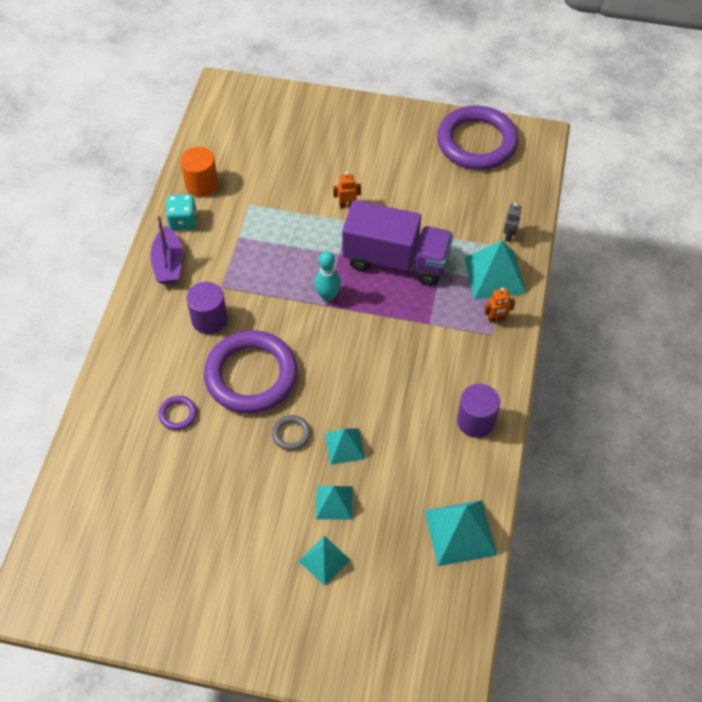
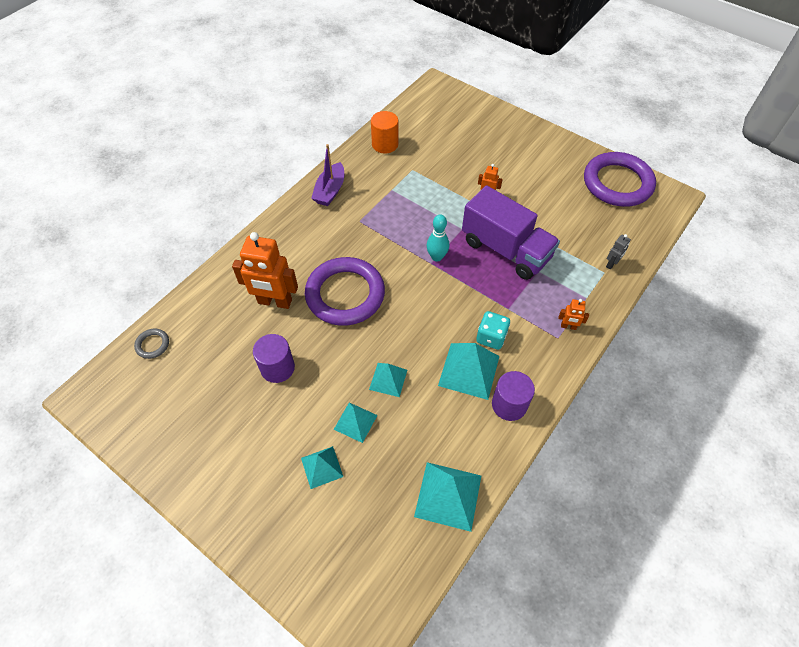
camera: 25 degrees right, 0 degrees up
purple ring [158,396,197,430] -> orange robot [232,232,298,309]
turquoise dice [166,194,197,230] -> turquoise dice moved to [476,311,510,350]
purple cylinder [186,282,228,334] -> purple cylinder moved to [253,334,295,383]
grey ring [272,415,311,451] -> grey ring moved to [134,328,169,359]
turquoise pyramid [465,240,526,300] -> turquoise pyramid moved to [438,343,499,400]

